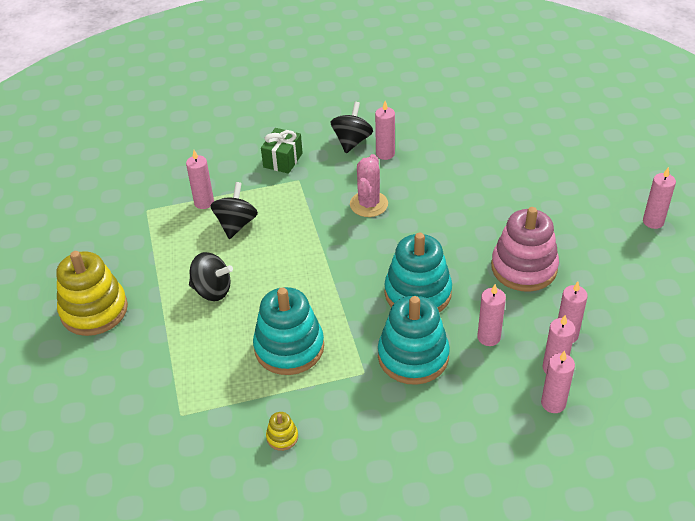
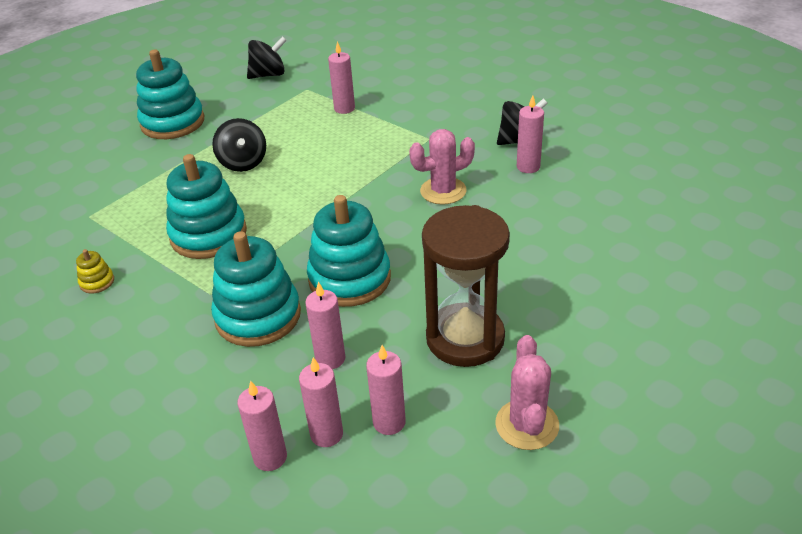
camera: 55 degrees right, 5 degrees down
yellow stacking toy [56,251,128,336] -> turquoise stacking toy [136,49,204,139]
black spinning top [211,182,258,239] -> black spinning top moved to [247,36,287,79]
green gift [261,128,303,174] -> none
pink stacking toy [491,207,559,292] -> brown hourglass [422,205,510,367]
pink candle [643,167,676,229] -> none
none -> pink cactus [495,335,559,450]

